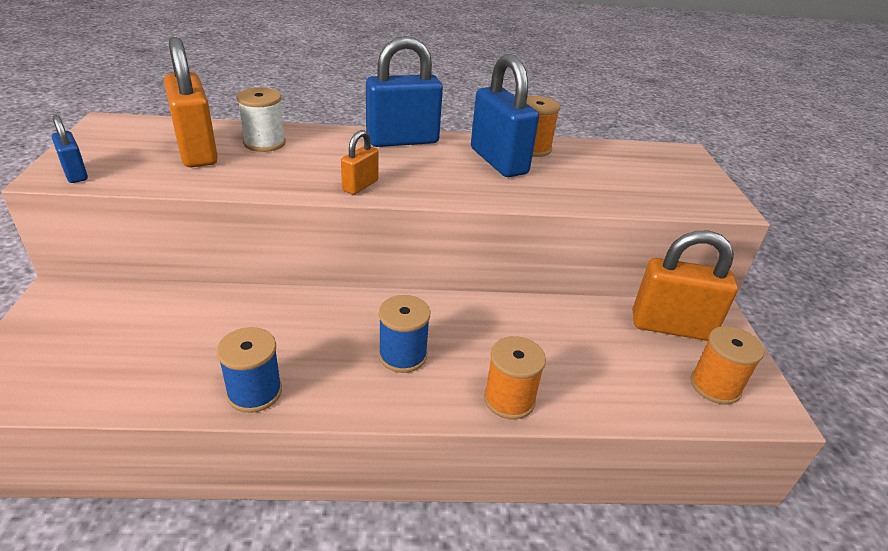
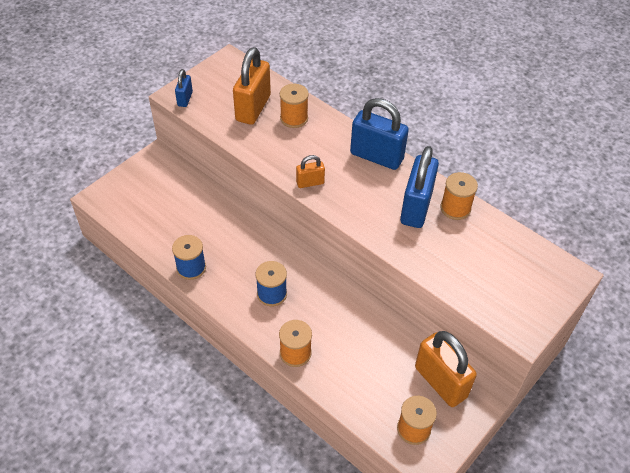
camera: 45 degrees right, 15 degrees up
white spool [237,88,286,152] -> orange spool [280,84,309,128]

